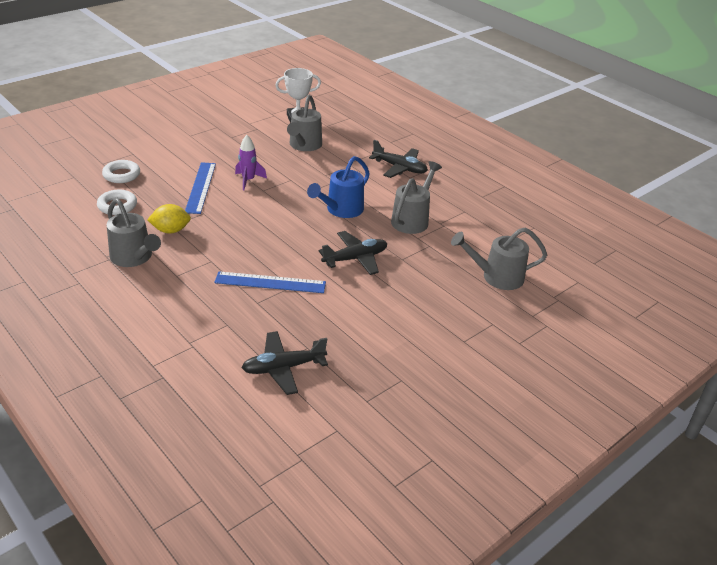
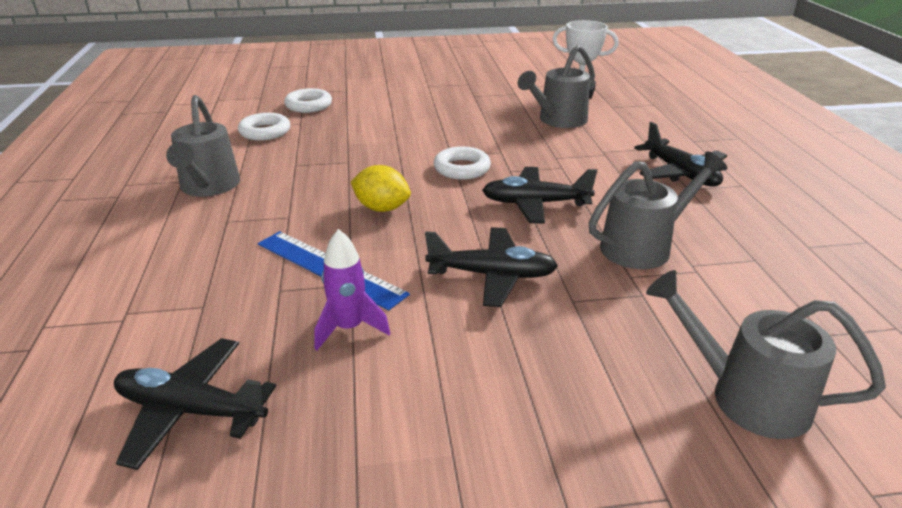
camera: 35 degrees right, 5 degrees down
yellow lemon [147,204,191,234] -> yellow lemon moved to [351,165,411,212]
blue ruler [185,162,216,214] -> none
purple rocket [235,135,267,190] -> purple rocket moved to [314,229,390,350]
blue watering can [307,156,370,218] -> black plane [482,167,597,224]
none -> white ring [434,146,491,180]

